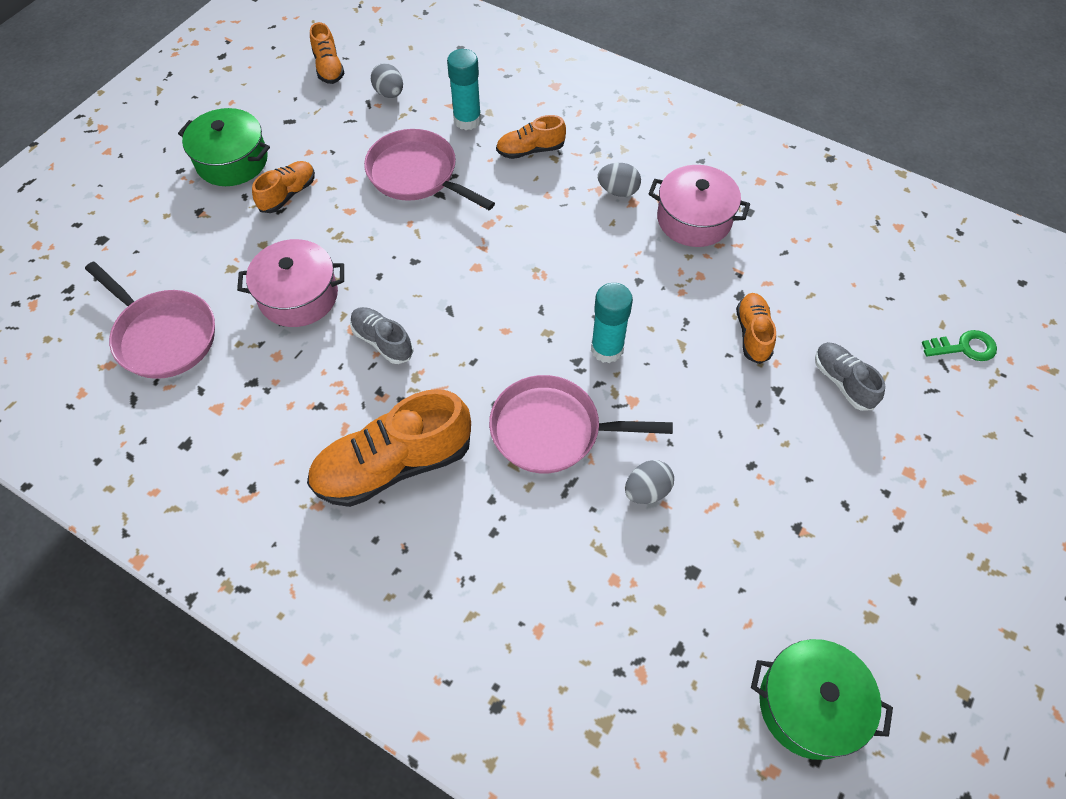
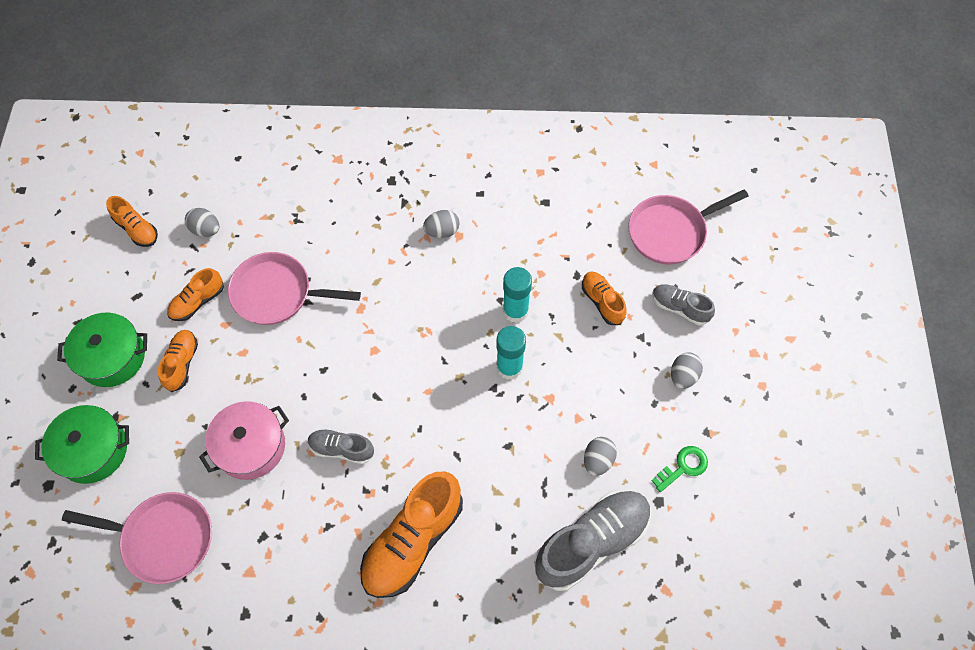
camera: 30 degrees left, 5 degrees up
turquoise glue stick [447,49,481,130] -> turquoise glue stick moved to [503,267,532,323]
pink pan [489,375,673,473] -> pink pan moved to [628,189,749,264]
orange shoe [496,115,566,159] -> orange shoe moved to [167,268,224,321]
pink pot [648,165,750,247] -> none
green pot [751,639,893,760] -> green pot moved to [35,405,129,484]
green key [922,330,997,361] -> green key moved to [652,446,708,492]
none -> grey shoe [534,490,651,591]
none -> grey egg [671,352,703,389]

